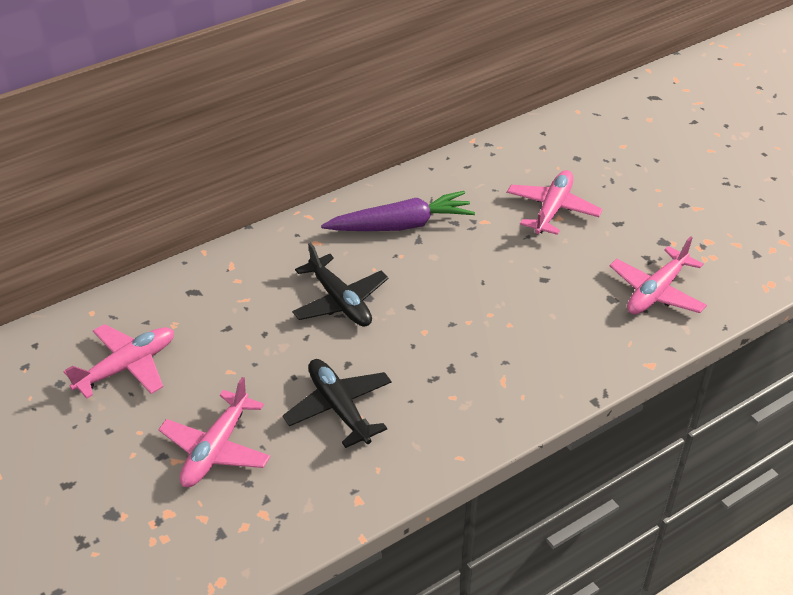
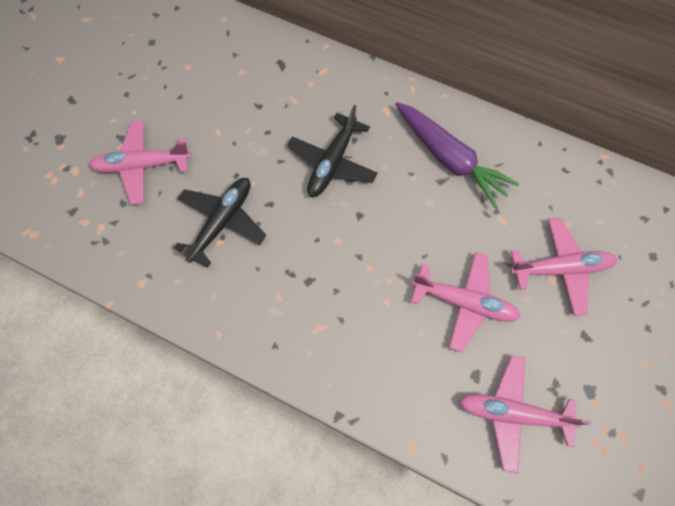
camera: 60 degrees right, 25 degrees up
pink plane [63,324,174,399] -> pink plane moved to [411,252,521,353]

